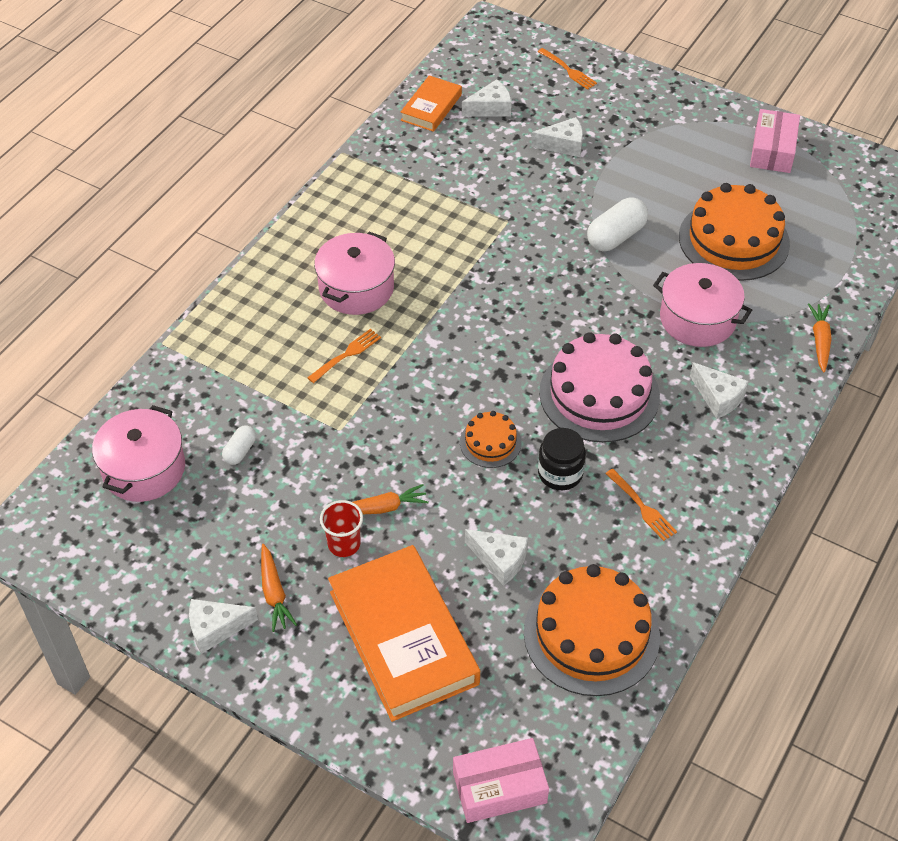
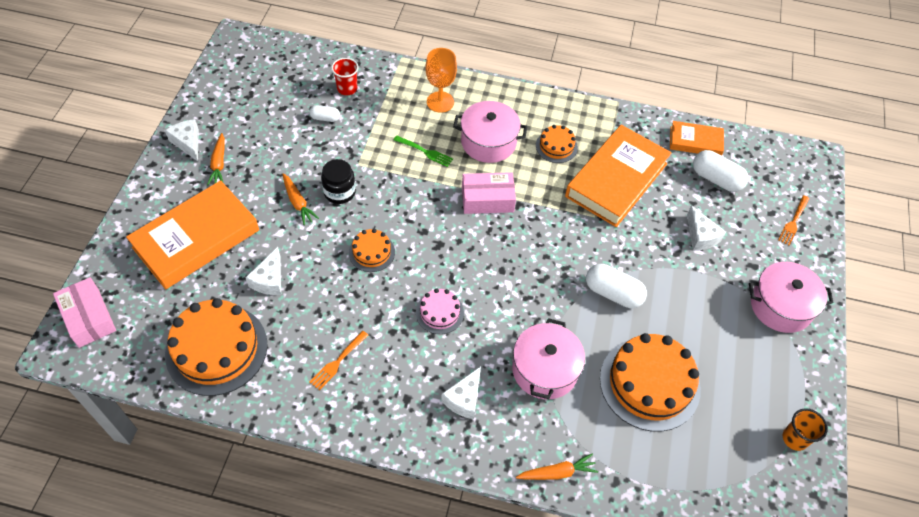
camera: 70 degrees right, 5 degrees up
pink pot [92,405,185,502] -> pink pot moved to [749,262,834,333]
orange carrot [261,544,297,632] -> orange carrot turned 60 degrees counterclockwise [207,133,225,186]
orange fork [307,329,381,383] -> green fork [393,135,453,167]
red cup [320,500,363,557] -> red cup moved to [331,58,359,95]
white cheese [462,79,512,117] -> white capsule [693,150,749,192]
black jar [538,428,586,490] -> black jar moved to [321,159,356,204]
pink cake [539,332,660,443] -> pink cake [416,288,464,334], size x0.50
pink box [750,109,800,173] -> pink box moved to [462,172,516,214]
none -> orange goblet [426,48,457,113]
none -> orange cake [536,125,578,163]
none -> orange book [565,125,672,227]
none -> orange cup [782,408,828,451]

